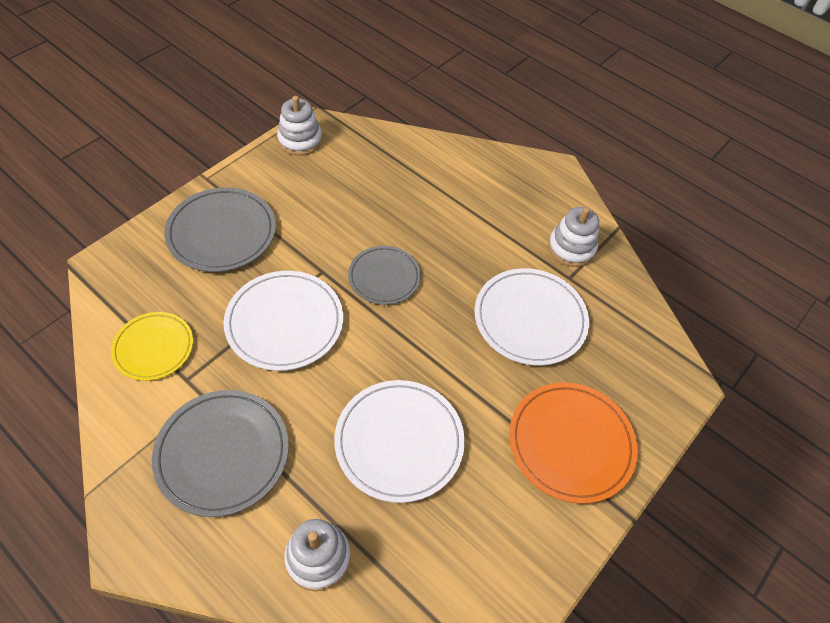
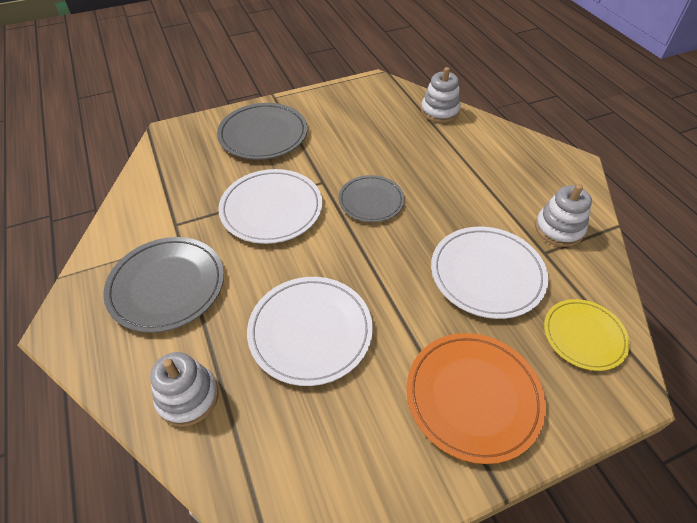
camera: 30 degrees right, 5 degrees down
yellow plate [111,312,193,381] -> yellow plate moved to [544,299,630,371]
white stacking toy [277,96,322,156] -> white stacking toy moved to [421,67,461,123]

